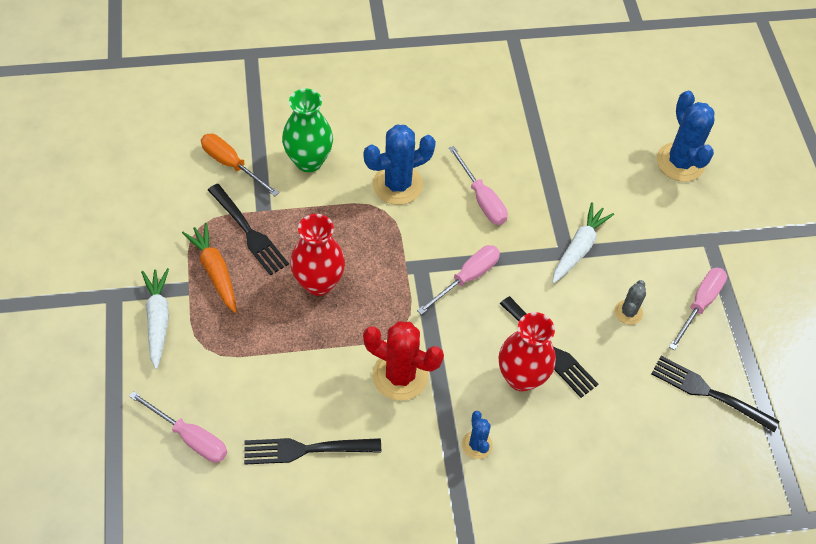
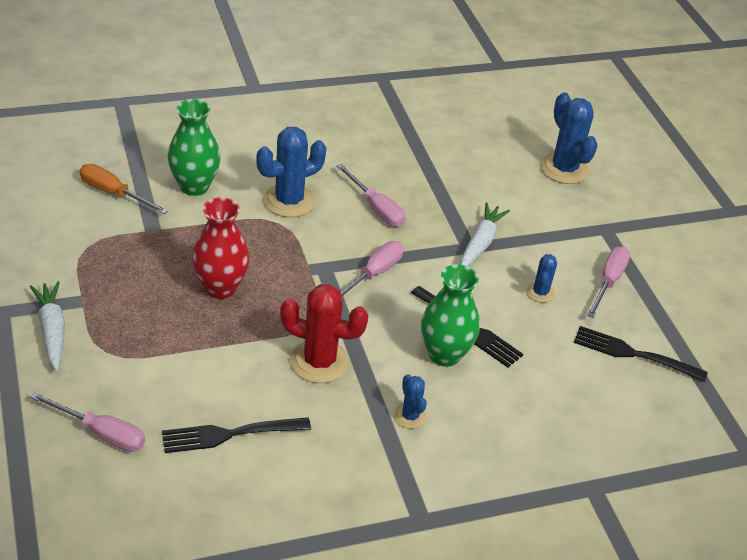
camera: 10 degrees left, 15 degrees down
orange carrot [182,223,237,313] -> none
black fork [208,184,289,276] -> none
red vase [499,312,556,391] -> green vase [421,264,480,367]
grey cactus [615,280,646,325] -> blue cactus [526,254,557,303]

